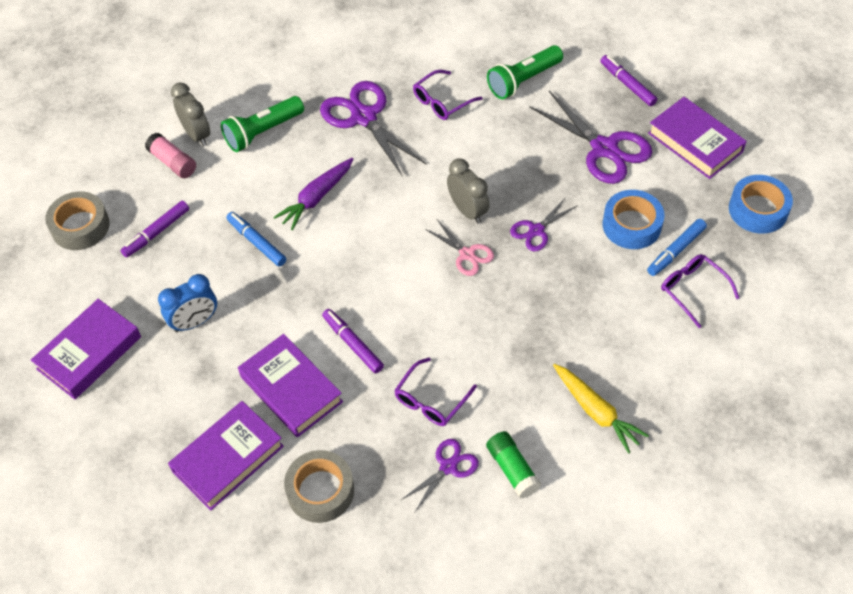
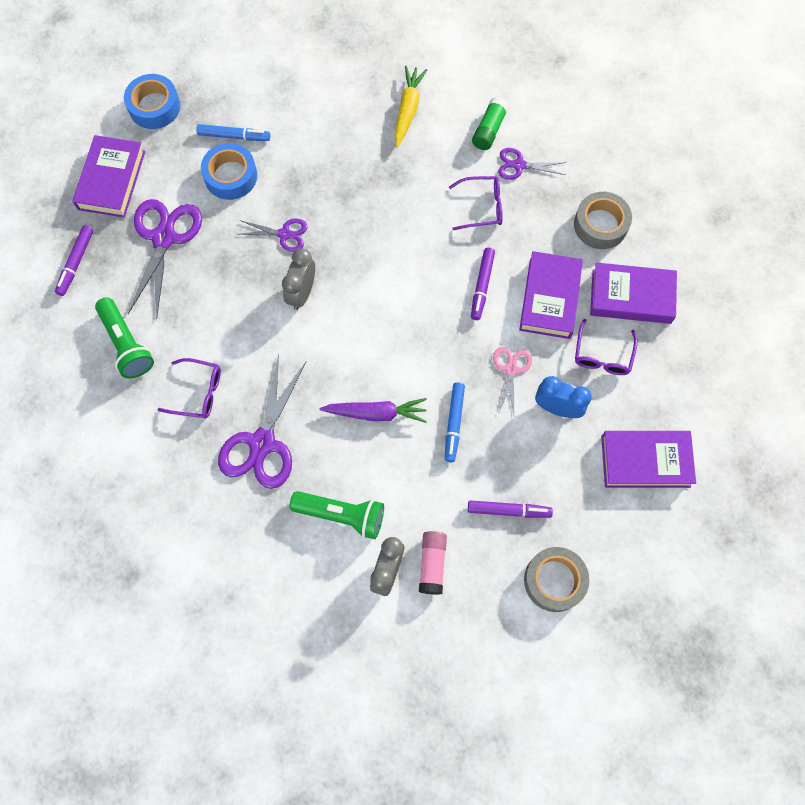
camera: 130 degrees left, 15 degrees up
pink scissors [425,220,494,276] -> pink scissors moved to [493,347,532,415]
green flashlight [487,45,563,99] -> green flashlight turned 45 degrees clockwise [95,297,154,379]
purple glasses [661,254,739,328] -> purple glasses moved to [575,319,638,375]

